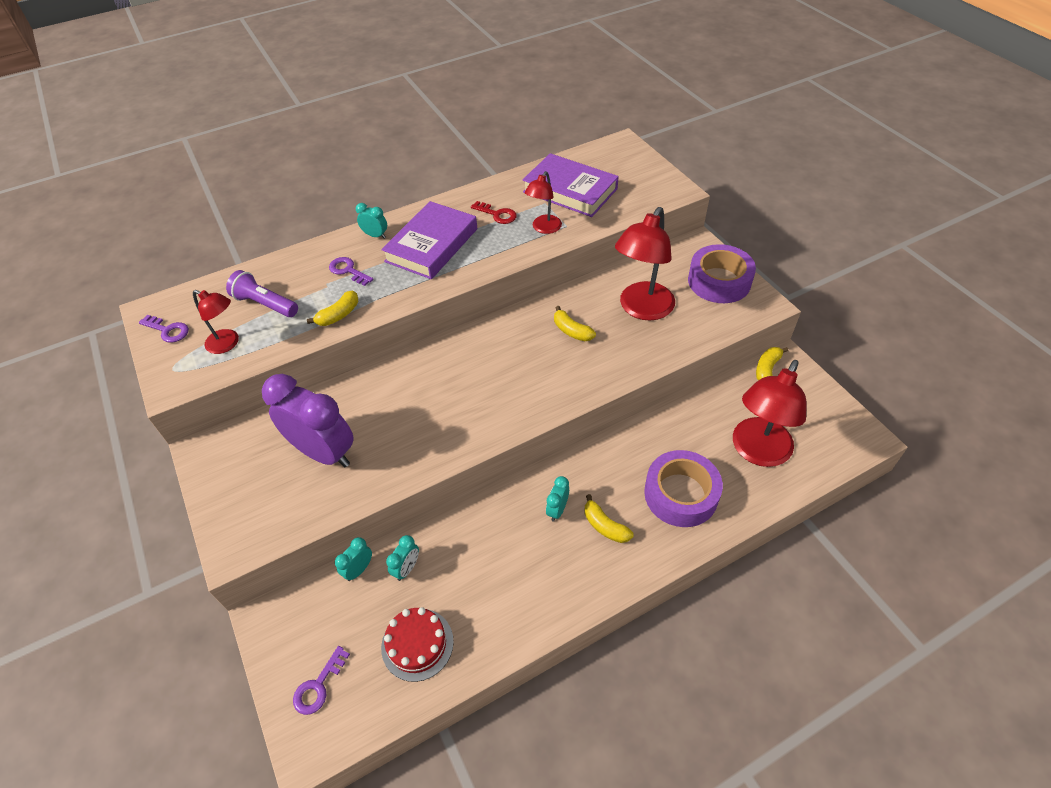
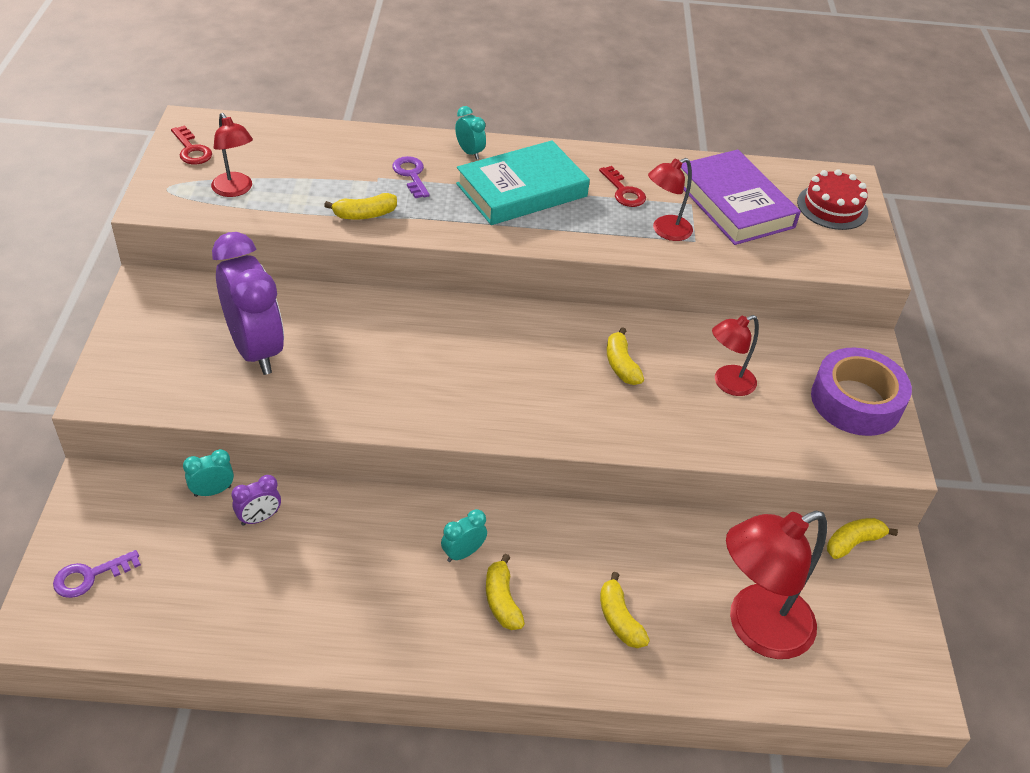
camera: 25 degrees right, 5 degrees down
purple key [139,315,189,343] -> red key [171,125,212,164]
purple flashlight [226,270,298,317] -> none
purple book [381,201,477,279] -> turquoise book [456,140,590,225]
red cake [381,607,454,682] -> red cake moved to [797,169,868,230]
turquoise clock [386,535,419,581] -> purple clock [231,475,281,526]
red lamp [615,207,675,321] -> red lamp [712,315,759,396], size x0.55
purple tape [644,450,723,527] -> yellow banana [600,572,650,648]

